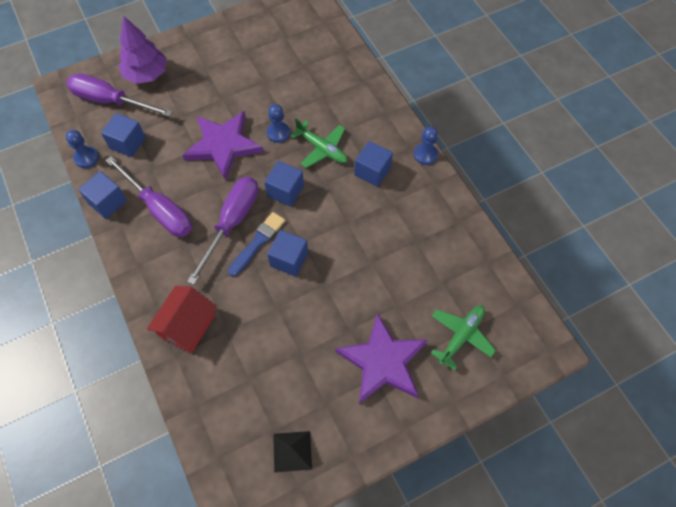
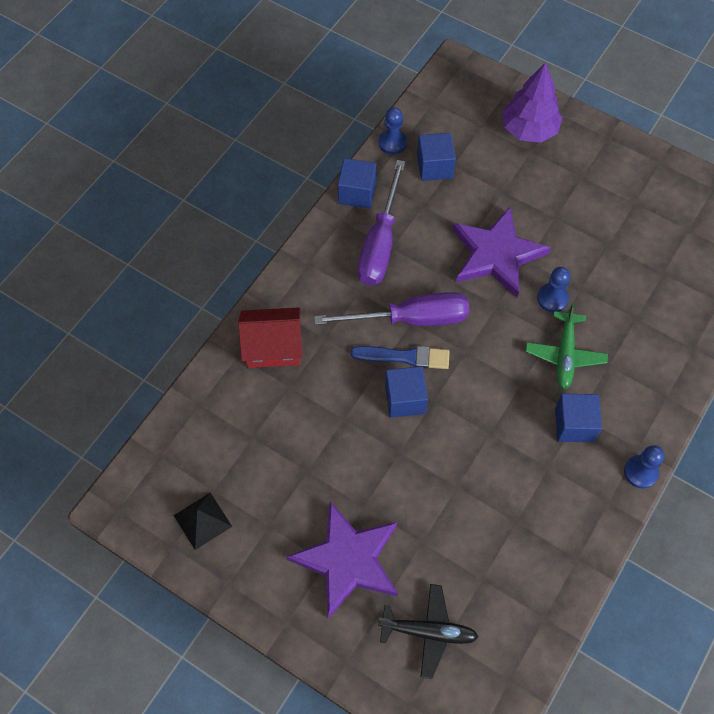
camera: 60 degrees right, 0 degrees up
purple screwdriver [67,73,173,117] -> none
blue cube [264,161,304,207] -> none
green plane [431,306,496,370] -> black plane [378,584,478,679]

